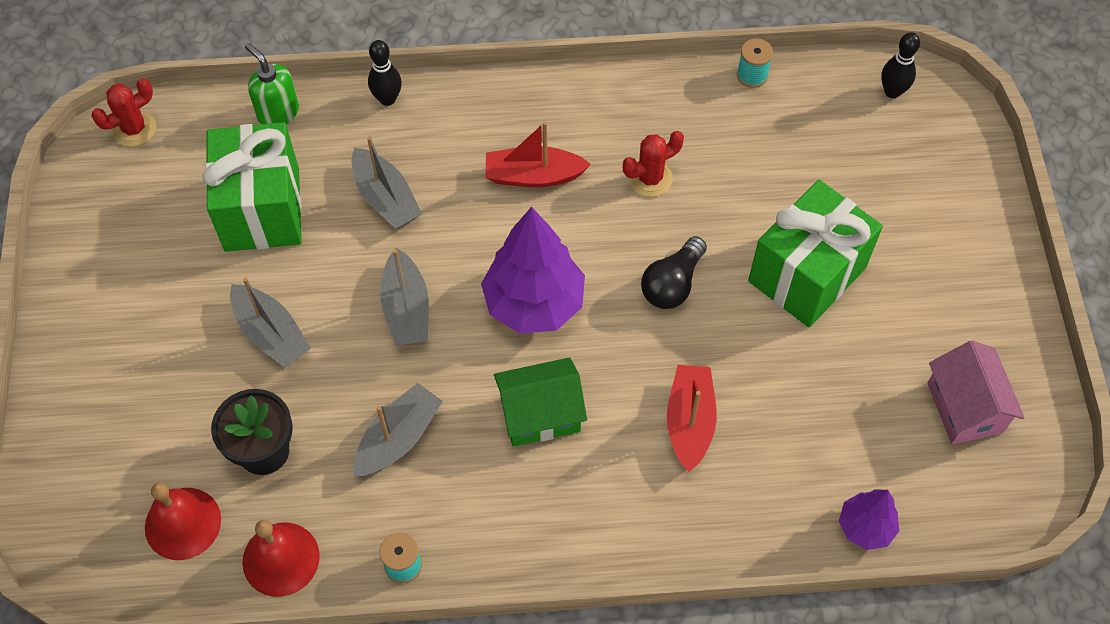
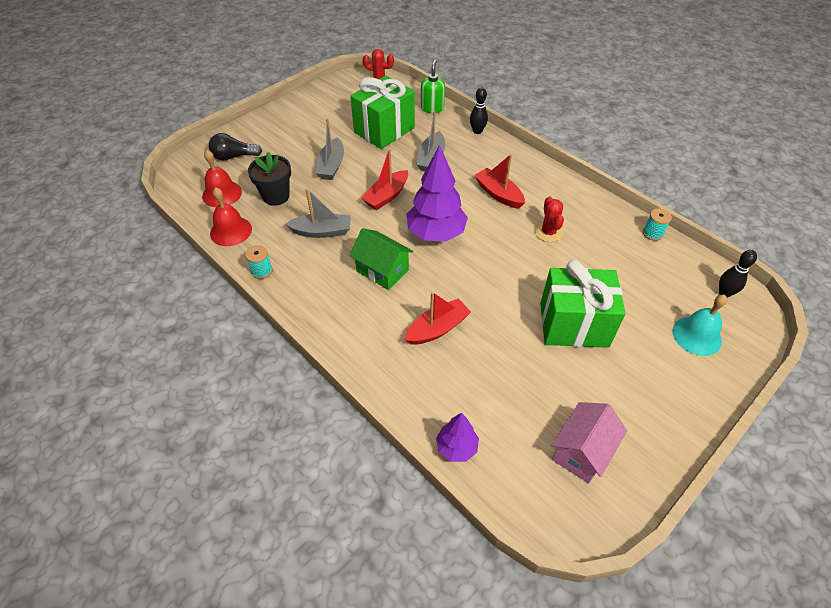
camera: 50 degrees right, 10 degrees down
grey boat [380,248,429,346] -> red boat [361,149,408,210]
red cactus [623,131,684,197] -> red cactus turned 60 degrees clockwise [535,196,564,242]
black light bulb [641,236,707,309] -> black light bulb moved to [209,133,262,161]
none -> turquoise bell [673,295,727,356]

